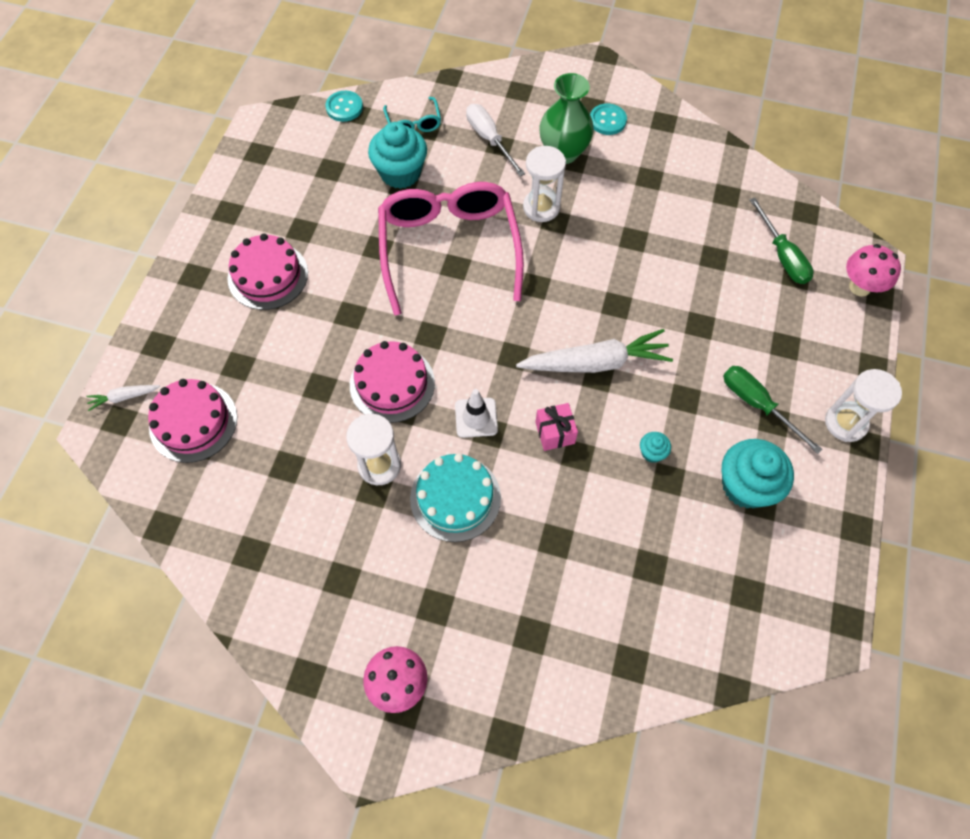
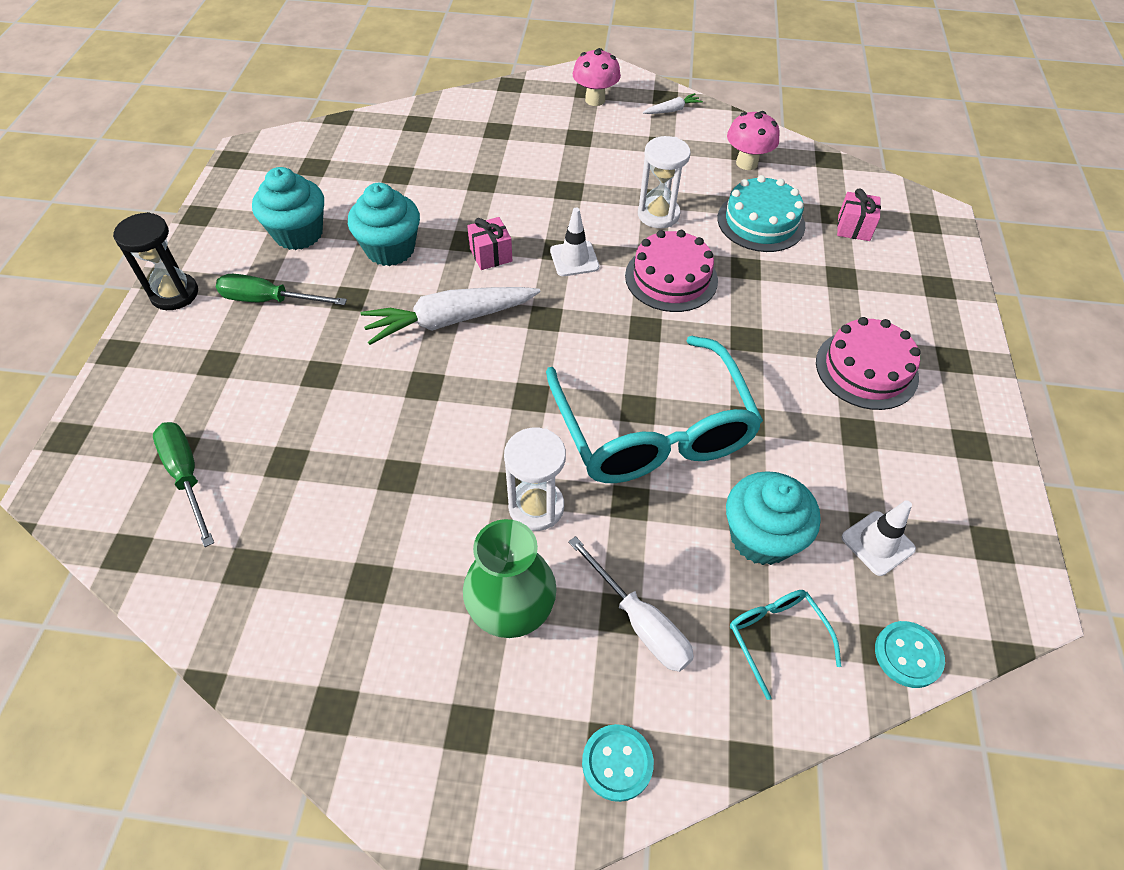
camera: 170 degrees right, 10 degrees down
white carrot [86,385,160,411] -> white carrot moved to [643,93,703,114]
pink cake [148,379,237,463] -> pink gift [837,189,881,241]
pink glasses [378,182,524,316] -> turquoise glasses [546,336,763,483]
turquoise cake [410,454,501,542] -> turquoise cake moved to [717,175,805,252]
turquoise button [590,103,627,135] -> turquoise button moved to [582,724,654,802]
turquoise cupcake [640,432,671,463] -> turquoise cupcake [348,183,420,266], size x2.18
green screwdriver [723,366,823,454] -> green screwdriver turned 150 degrees clockwise [216,274,347,305]
white hourglass [825,369,902,442] -> black hourglass [113,212,198,310]
pink mushroom [846,244,901,297] -> pink mushroom moved to [727,111,780,170]
none -> white traffic cone [842,500,916,576]

